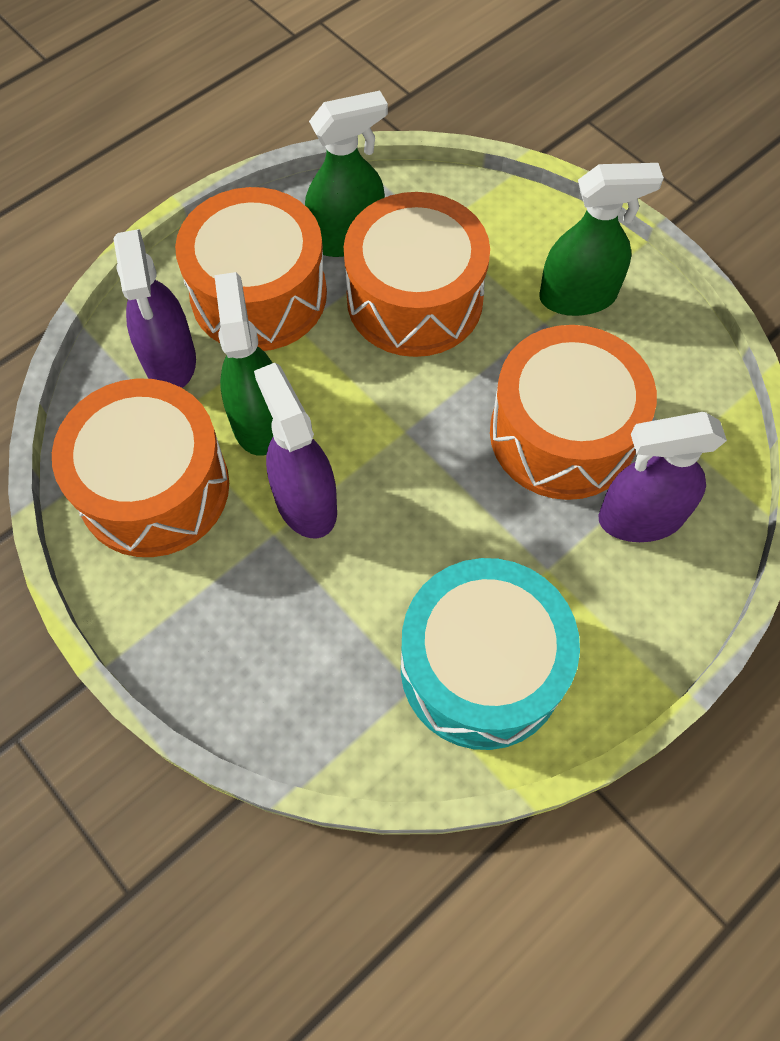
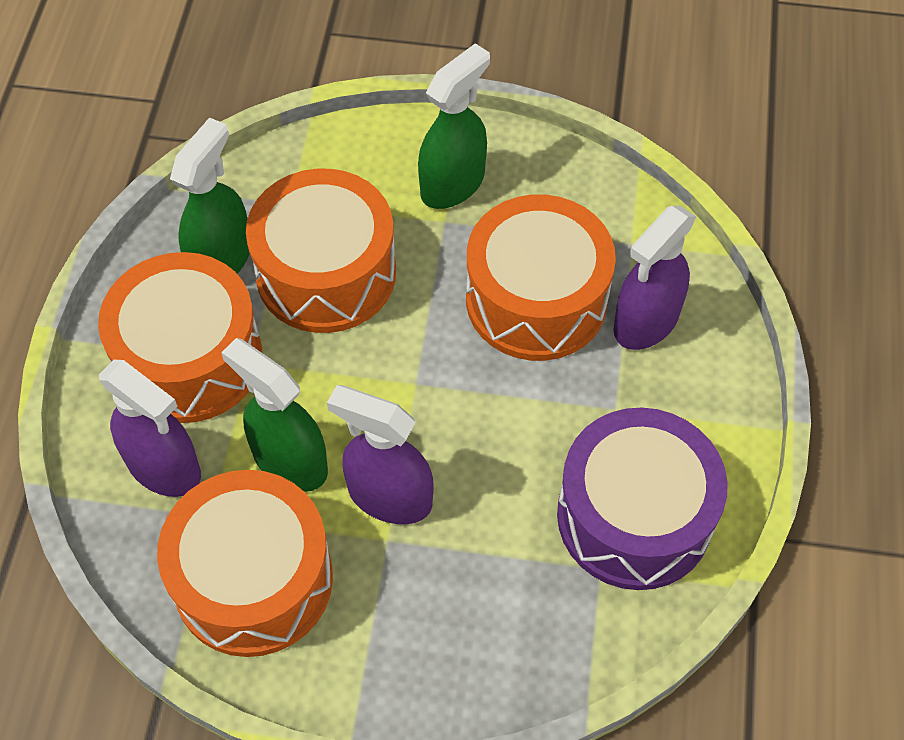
camera: 40 degrees left, 5 degrees down
turquoise drum [401,558,580,750] -> purple drum [557,407,728,590]

